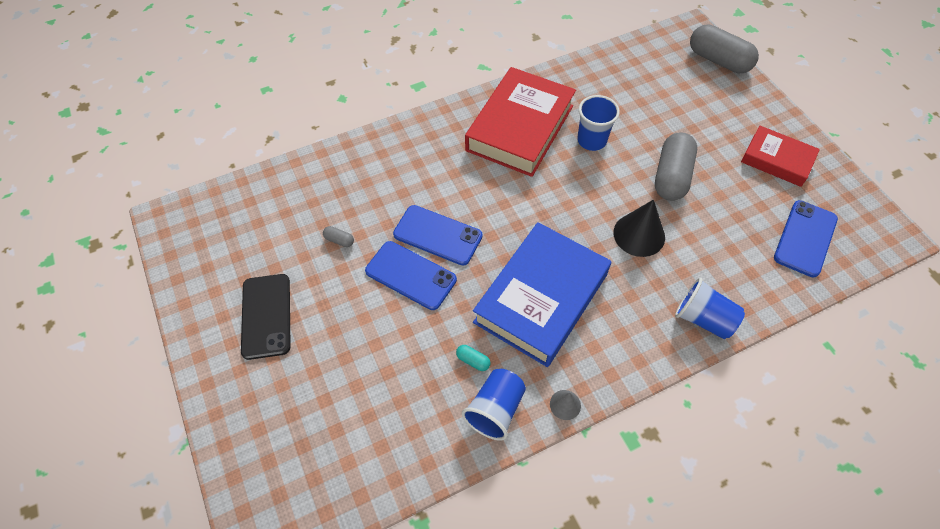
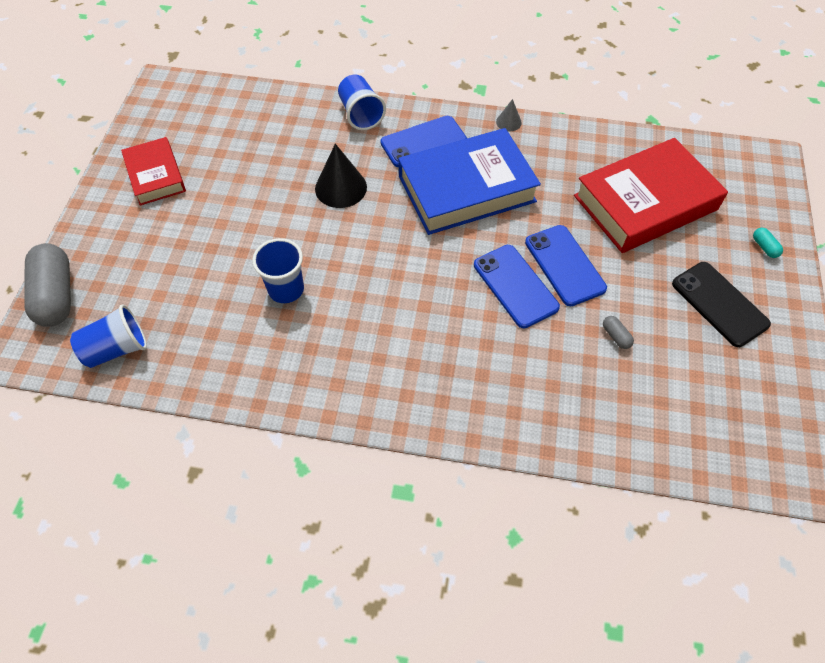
camera: 145 degrees left, 0 degrees up
black phone [241,274,291,360] -> black phone turned 60 degrees counterclockwise [672,262,771,347]
turquoise capsule [456,345,491,371] -> turquoise capsule moved to [753,228,783,258]
blue cup [462,369,526,441] -> blue cup moved to [70,304,147,368]
red book [465,67,576,177] -> red book moved to [574,138,728,253]
grey capsule [655,132,697,201] -> none
blue phone [774,200,838,277] -> blue phone moved to [381,116,467,167]

